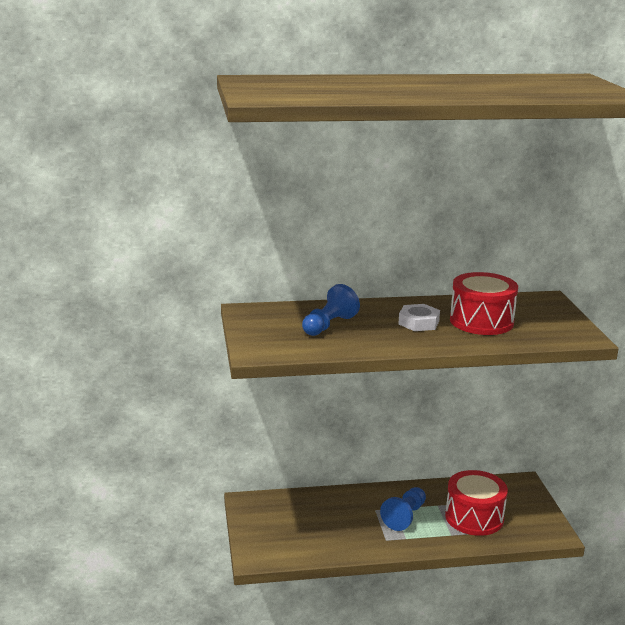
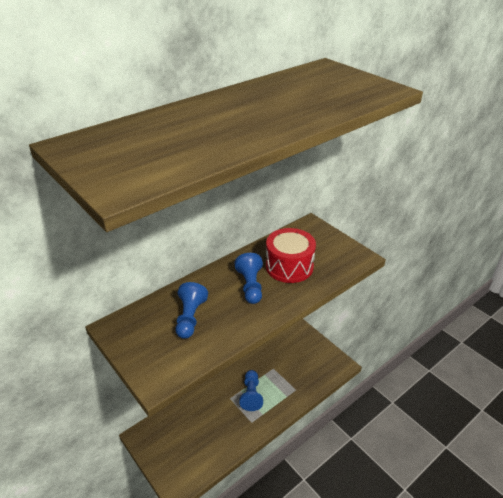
camera: 30 degrees left, 15 degrees up
white nut [398,304,440,331] -> blue pawn [234,253,263,304]
red drum [445,470,508,536] -> none

